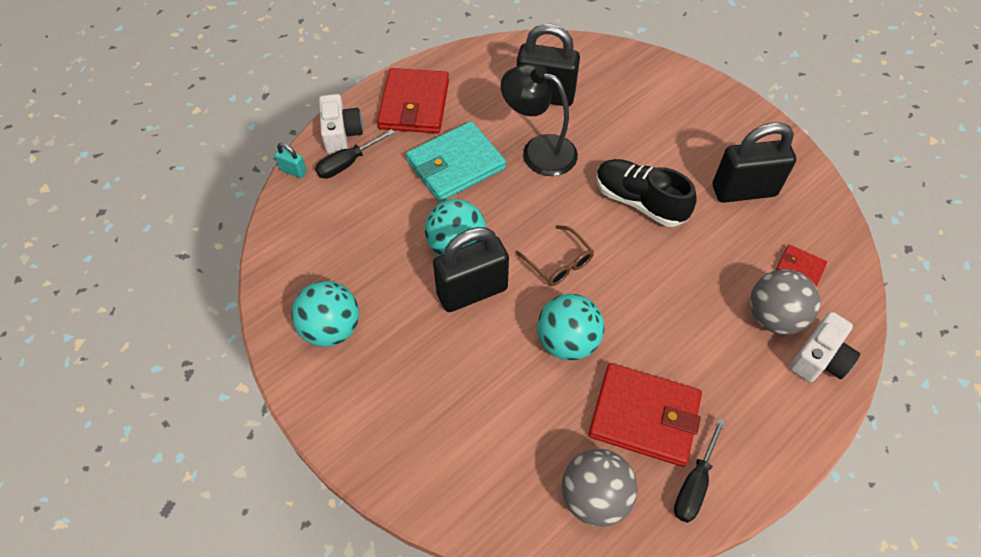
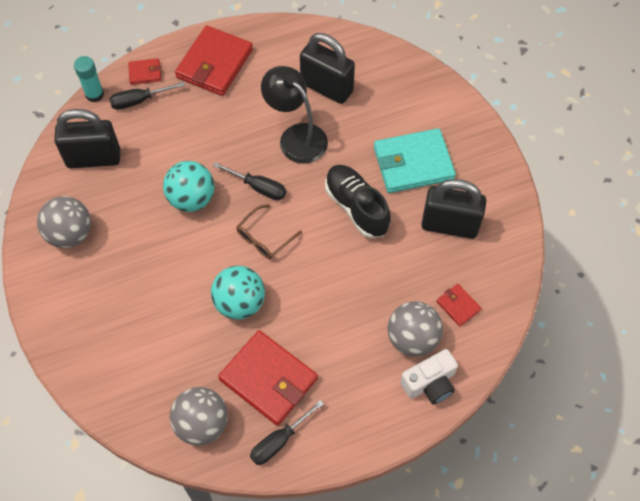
camera: 20 degrees right, 5 degrees up
turquoise padlock [275,143,307,178] -> turquoise glue stick [74,56,104,102]
turquoise ball [292,281,359,347] -> grey ball [37,196,91,248]
white camera [319,94,363,154] -> red wallet [128,58,161,85]
turquoise wallet [406,121,506,202] -> turquoise wallet moved to [374,128,456,193]
black padlock [433,227,509,312] -> black padlock moved to [54,109,120,168]
brown glasses [516,225,594,286] -> brown glasses turned 60 degrees clockwise [236,204,302,259]
none -> black screwdriver [213,162,286,200]

